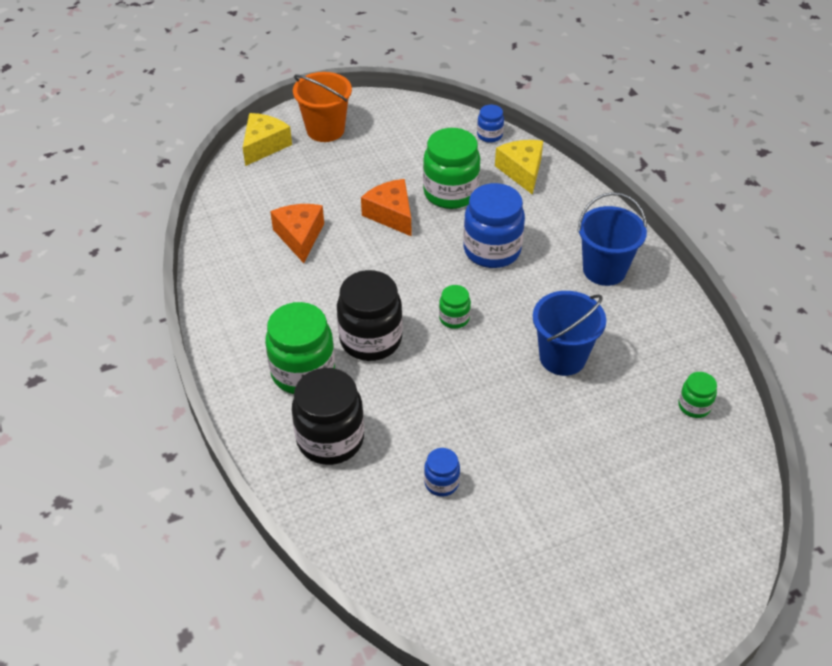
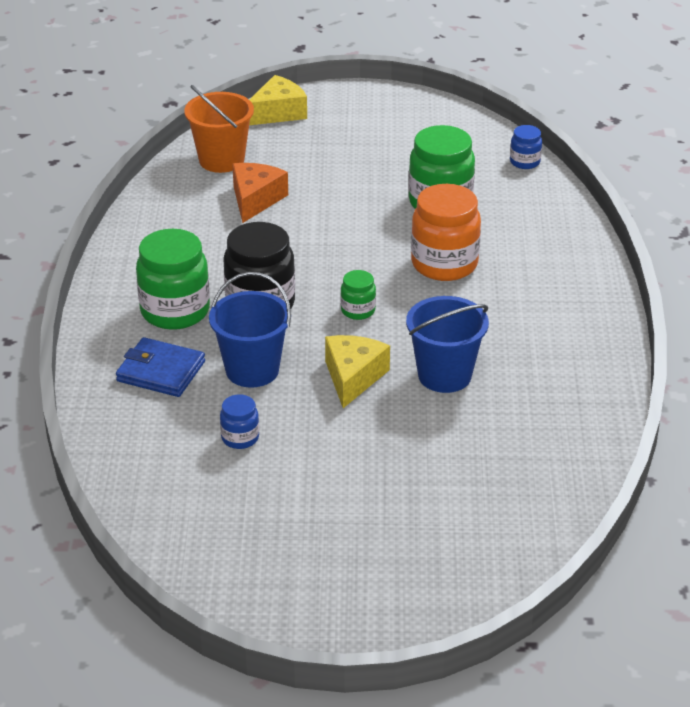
camera: 25 degrees right, 10 degrees down
black jar [292,368,364,465] -> blue wallet [116,337,205,397]
orange bucket [293,72,352,142] -> orange bucket moved to [184,85,254,173]
orange cheese [361,179,411,236] -> none
blue jar [463,183,525,268] -> orange jar [411,184,481,281]
yellow cheese [495,140,543,195] -> yellow cheese moved to [325,335,390,408]
blue bucket [577,192,647,286] -> blue bucket moved to [209,272,291,388]
green jar [678,372,717,418] -> none

